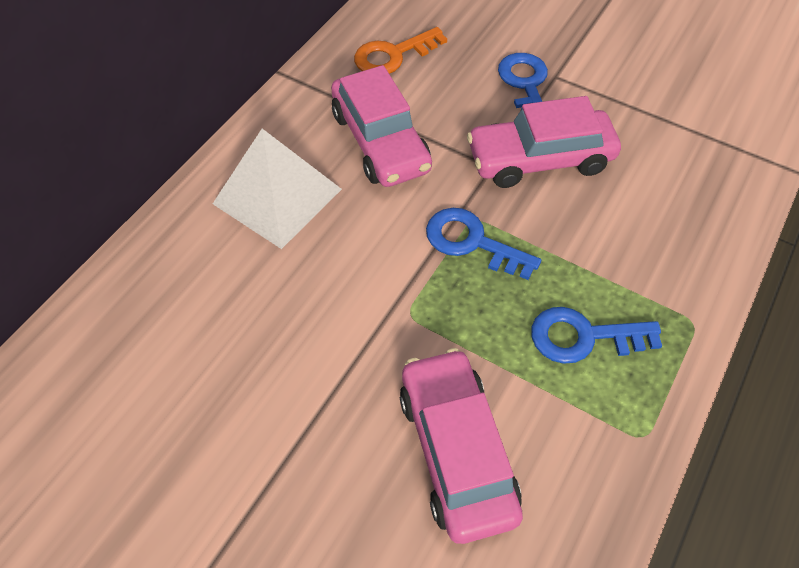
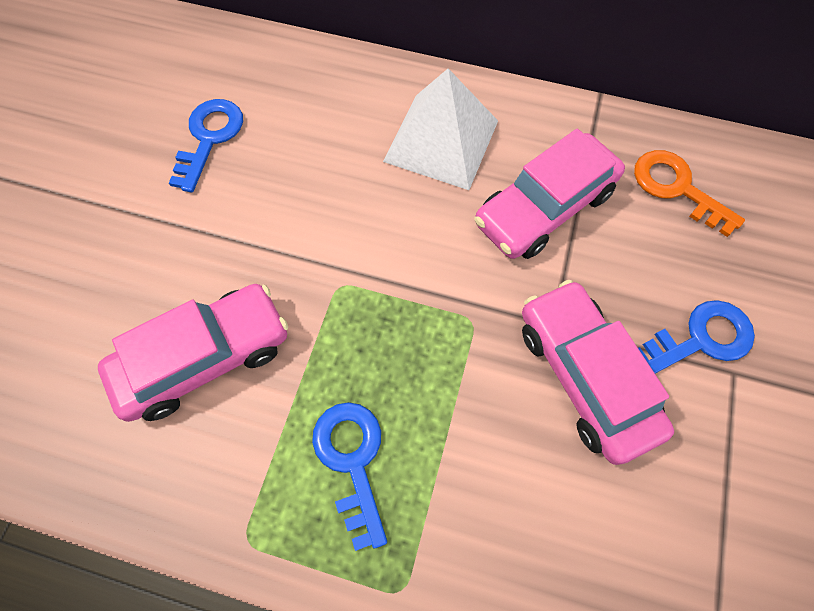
camera: 75 degrees right, 10 degrees up
blue key [426,208,541,280] -> blue key moved to [169,99,243,193]

